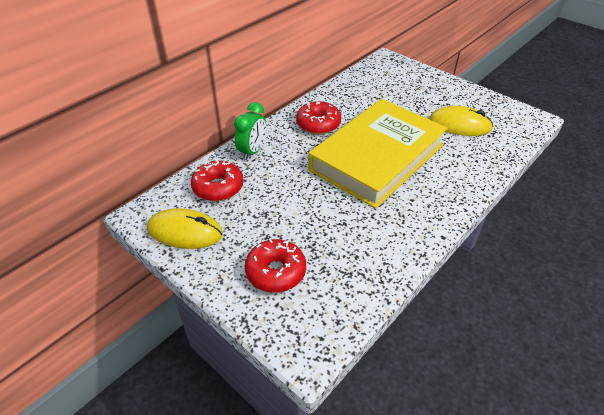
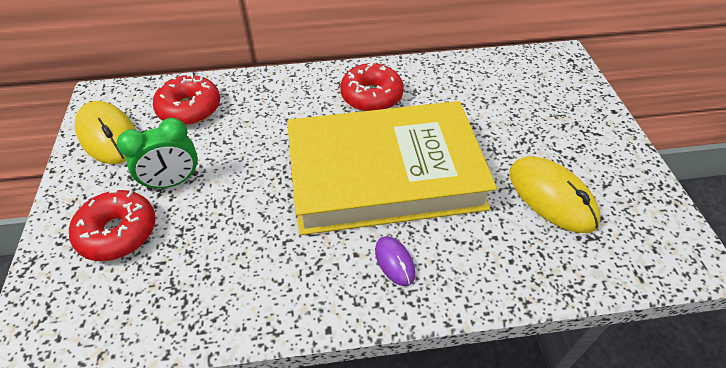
camera: 40 degrees right, 5 degrees up
green clock [234,102,266,160] -> green clock moved to [117,118,198,191]
none -> purple mouse [375,236,415,286]

